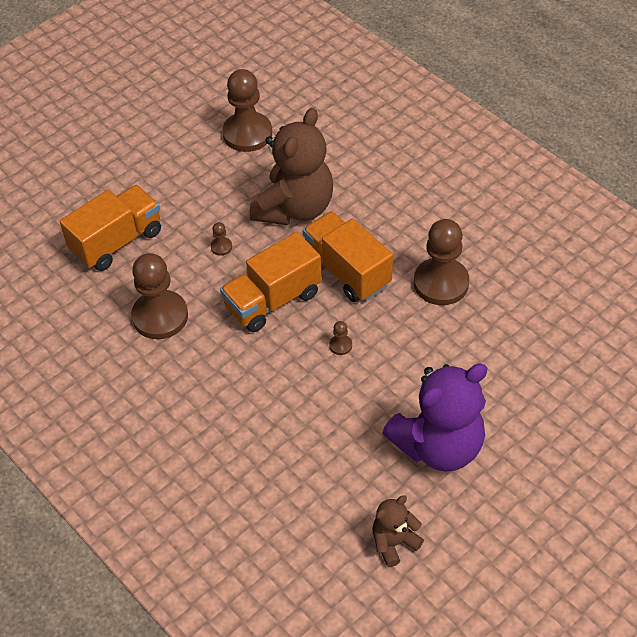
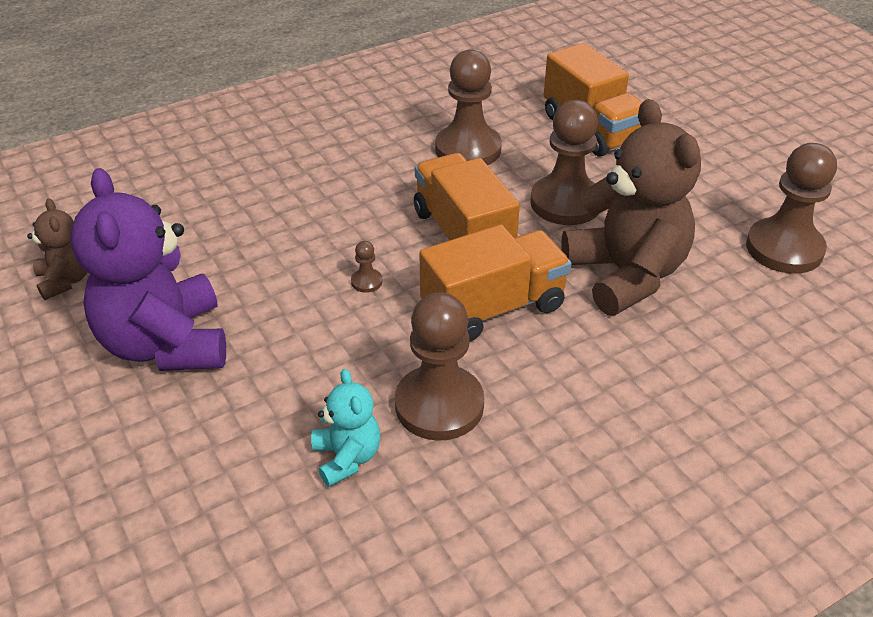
camera: 100 degrees right, 10 degrees down
brown pawn [211,222,232,256] -> brown pawn [530,100,598,225], size x2.49
brown teddy bear [250,108,333,225] -> brown teddy bear turned 150 degrees counterclockwise [561,99,701,316]
none -> turquoise teddy bear [311,369,381,487]

